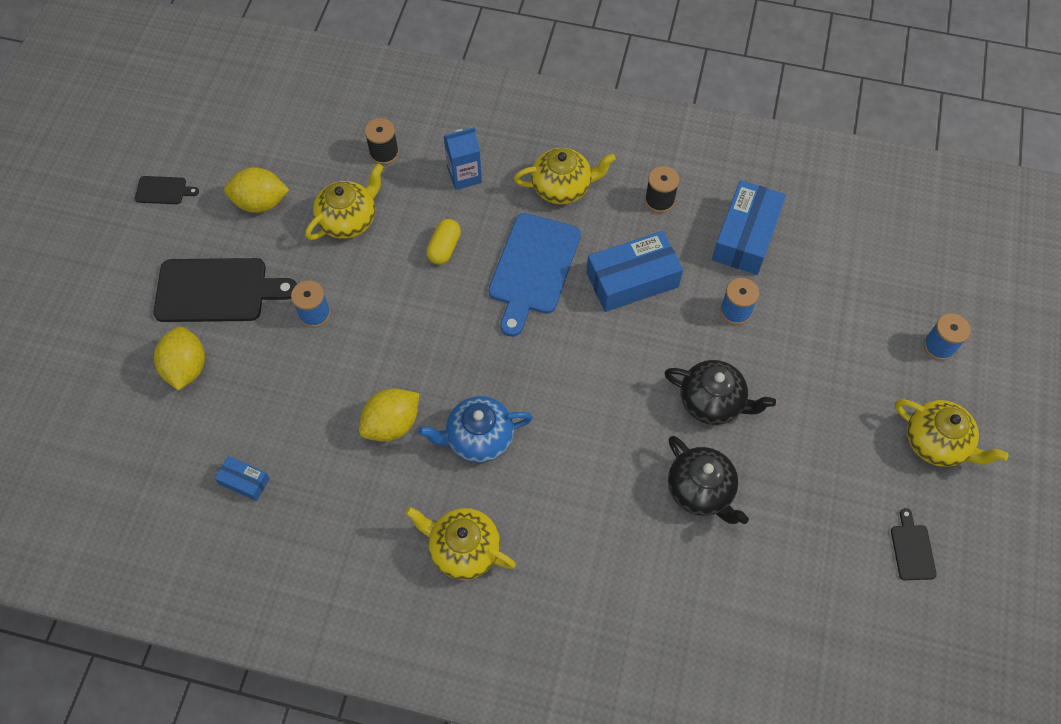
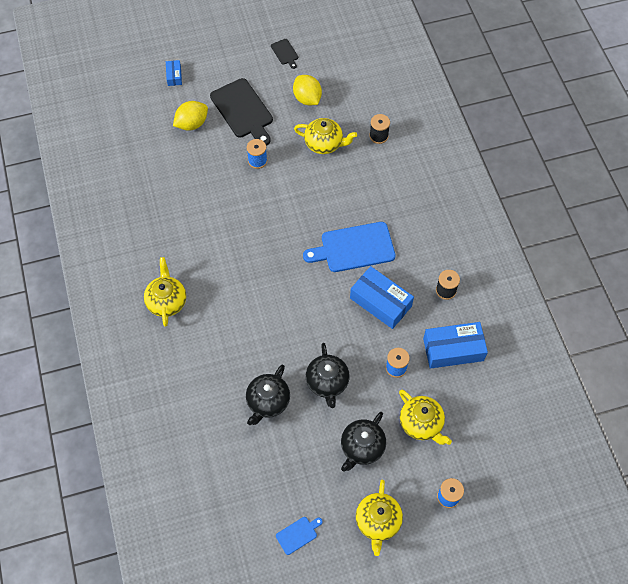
camera: 60 degrees right, 0 degrees up
blue box [215,456,270,501] -> blue box moved to [166,60,182,86]
yellow lemon [359,389,419,441] -> none
blue teapot [418,396,533,463] -> none
yellow capsule [426,219,461,265] -> none
blue carton [444,127,482,190] -> none
yellow teapot [514,148,616,204] -> yellow teapot moved to [399,390,452,445]
black cutting board [891,508,937,580] -> blue cutting board [276,517,323,555]
none -> black teapot [341,412,386,471]

